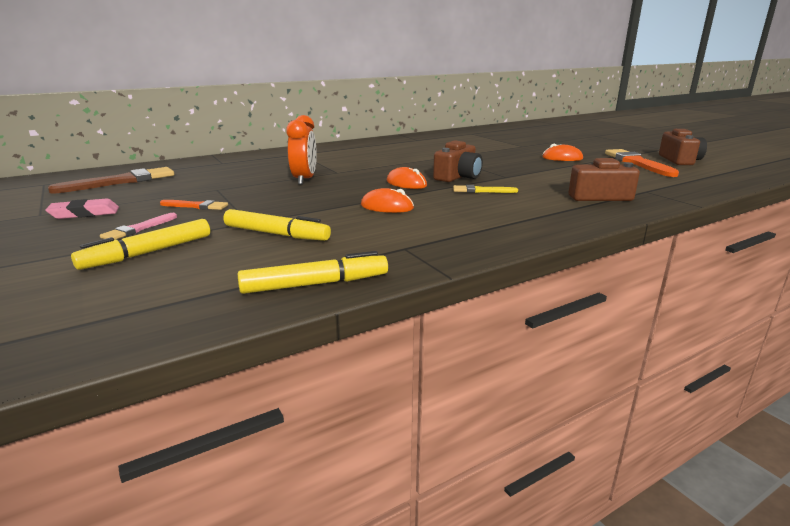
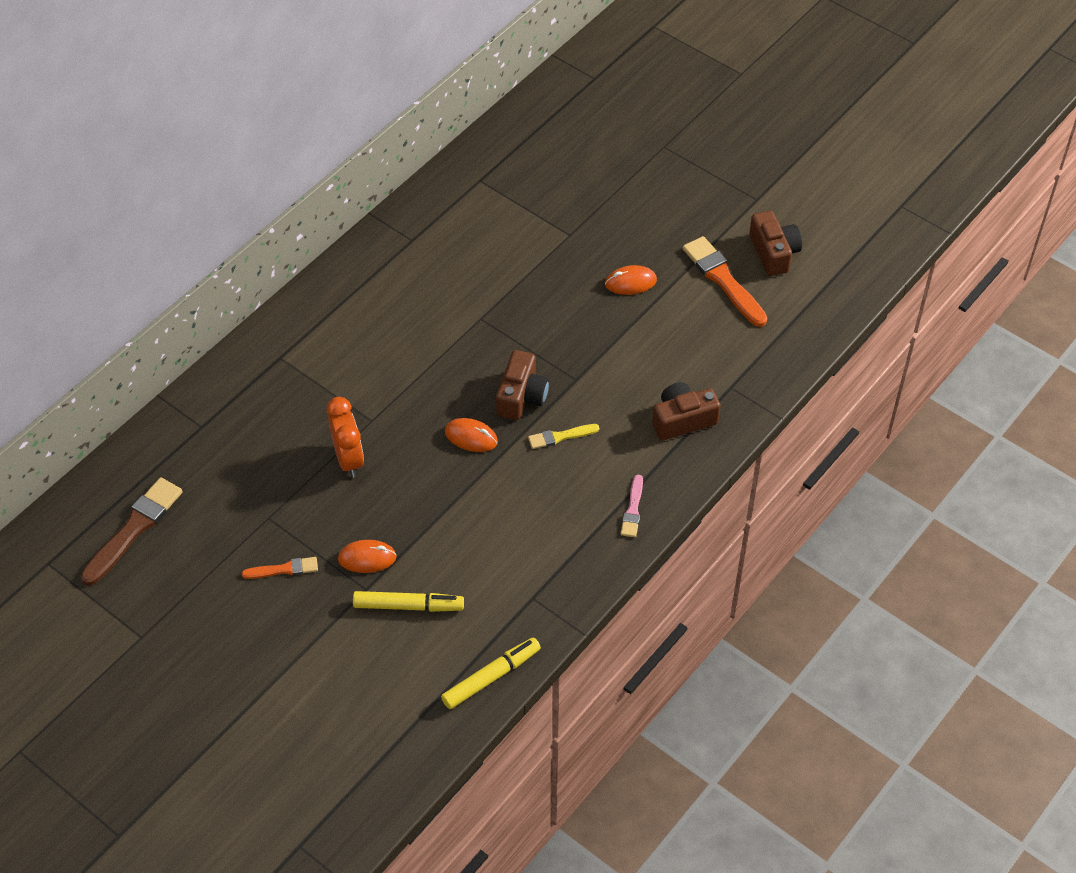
camera: 20 degrees left, 30 degrees up
pink eraser [45,198,119,219] -> none
yellow marker [71,219,210,270] -> none
pink brush [100,213,177,240] -> pink brush moved to [621,475,643,537]
orange mouse [361,188,414,213] -> orange mouse moved to [338,540,397,573]

